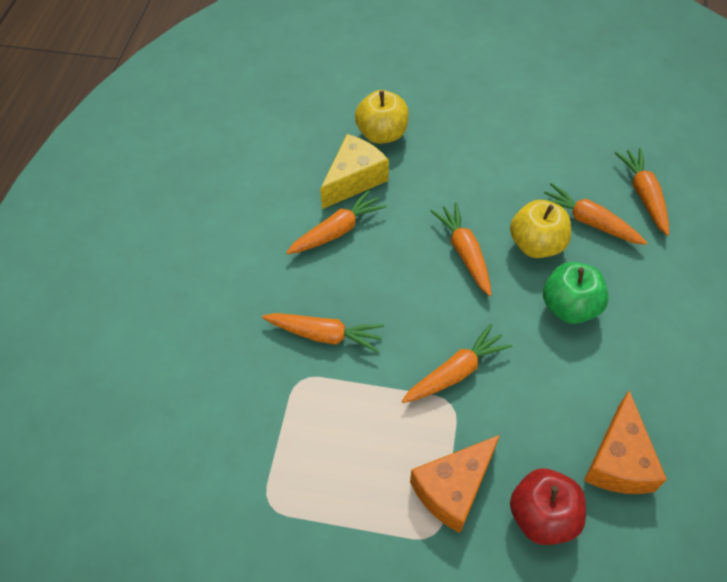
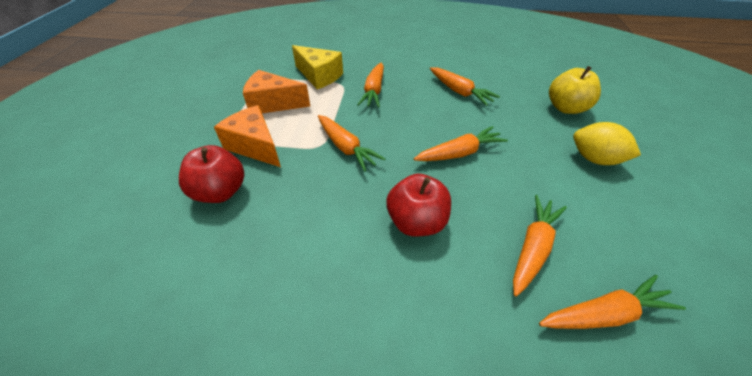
camera: 85 degrees right, 10 degrees down
yellow cheese [320,134,389,209] -> yellow cheese moved to [292,45,343,89]
yellow apple [510,200,571,258] -> none
green apple [543,262,609,324] -> red apple [386,174,451,237]
orange cheese [584,391,667,494] -> orange cheese moved to [243,70,310,113]
none -> yellow lemon [573,122,641,165]

